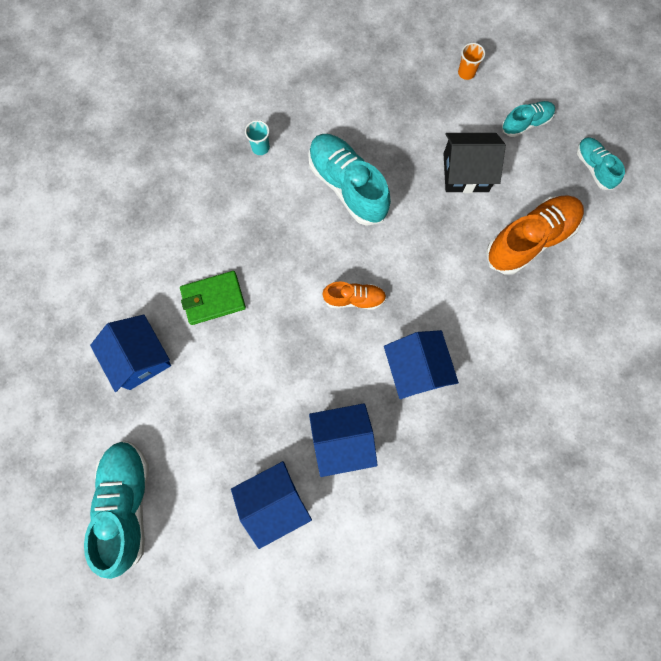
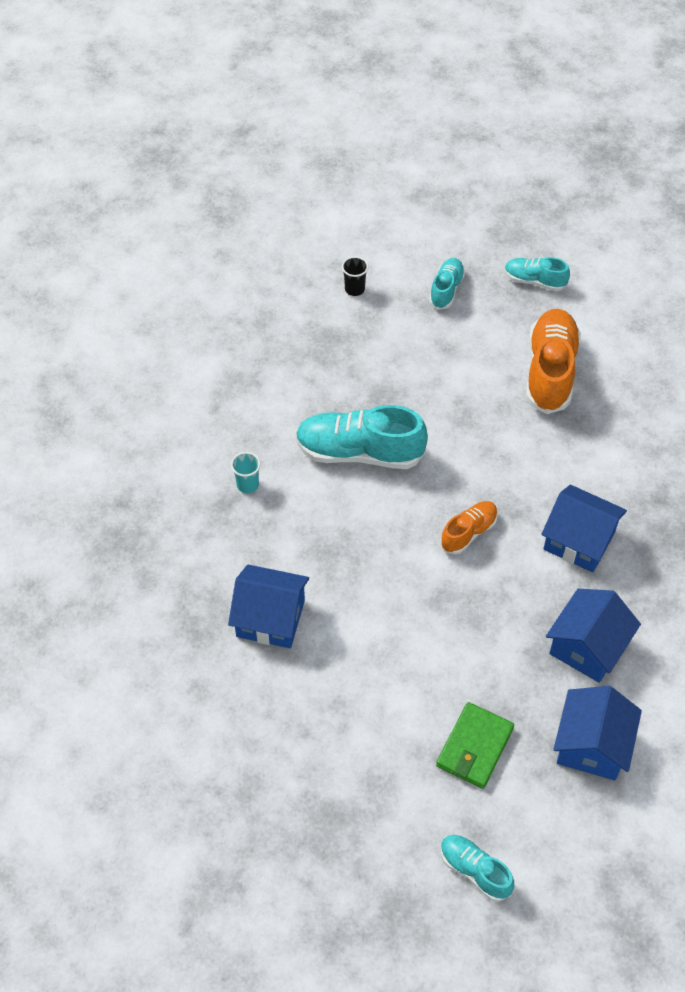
camera: 45 degrees left, 20 degrees down
turquoise shoe [84,441,149,579] -> turquoise shoe [441,835,514,902], size x0.55
blue house [90,315,171,392] -> blue house moved to [228,564,309,648]
green wallet [180,271,246,325] -> green wallet moved to [436,702,514,789]
black house [443,133,506,193] -> none
orange cup [458,43,485,80] -> black cup [342,256,368,296]

